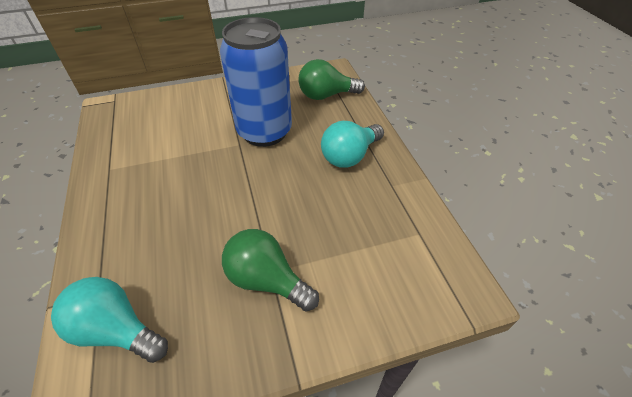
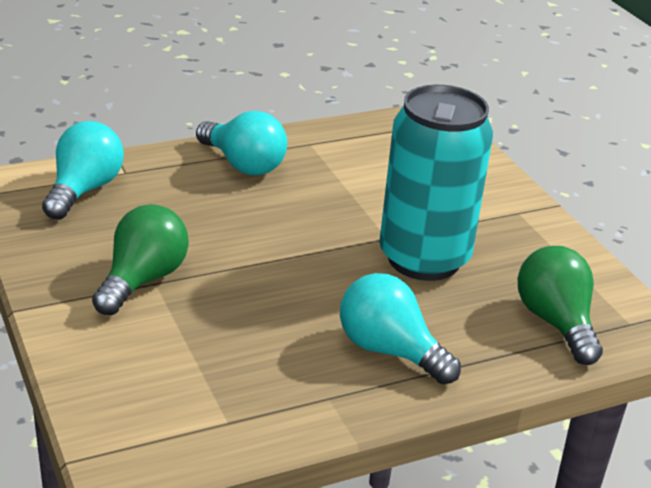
camera: 80 degrees right, 15 degrees down
blue can [220,17,292,147] -> turquoise can [379,85,493,281]
none -> turquoise light bulb [196,111,287,175]

